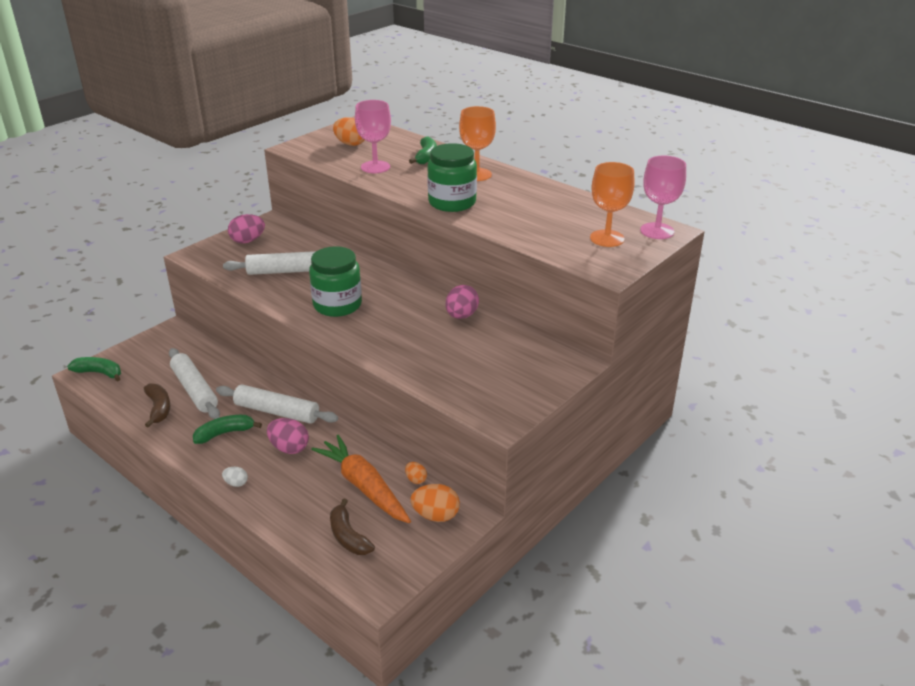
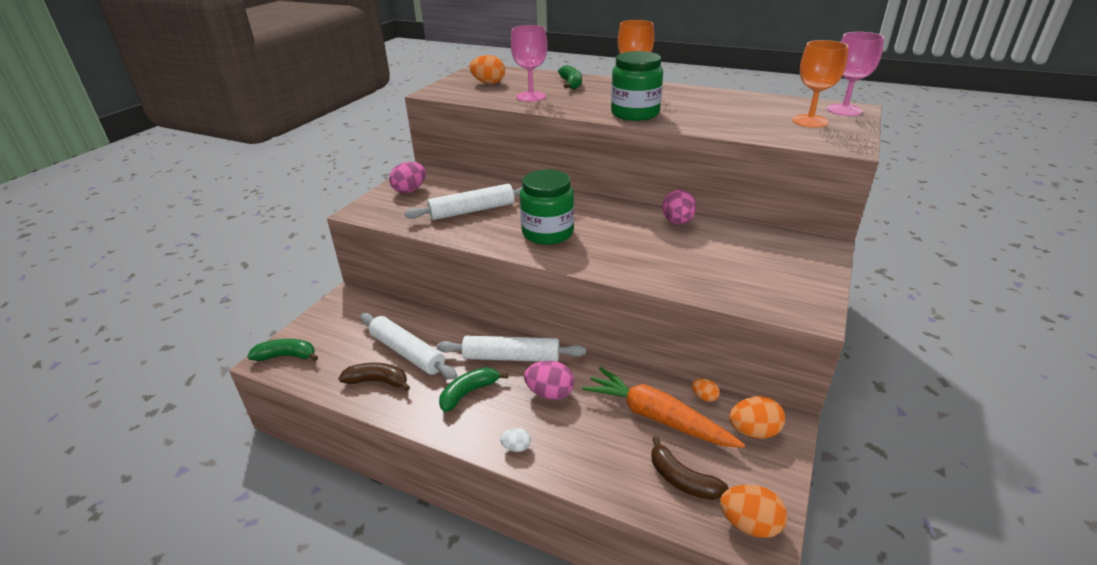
camera: 15 degrees left, 0 degrees up
brown banana [144,384,170,428] -> brown banana turned 45 degrees counterclockwise [338,363,410,391]
none -> orange egg [720,485,787,538]

